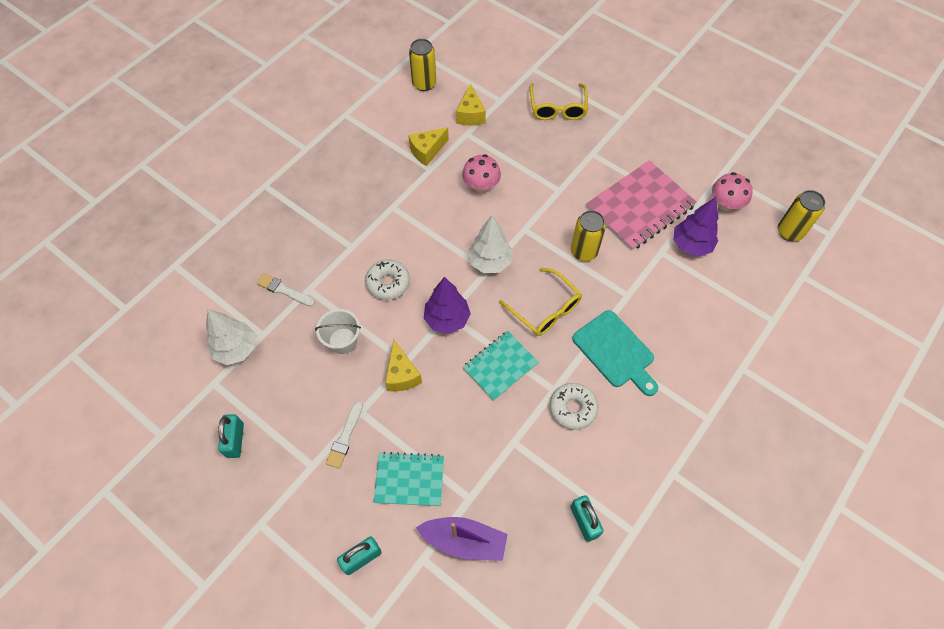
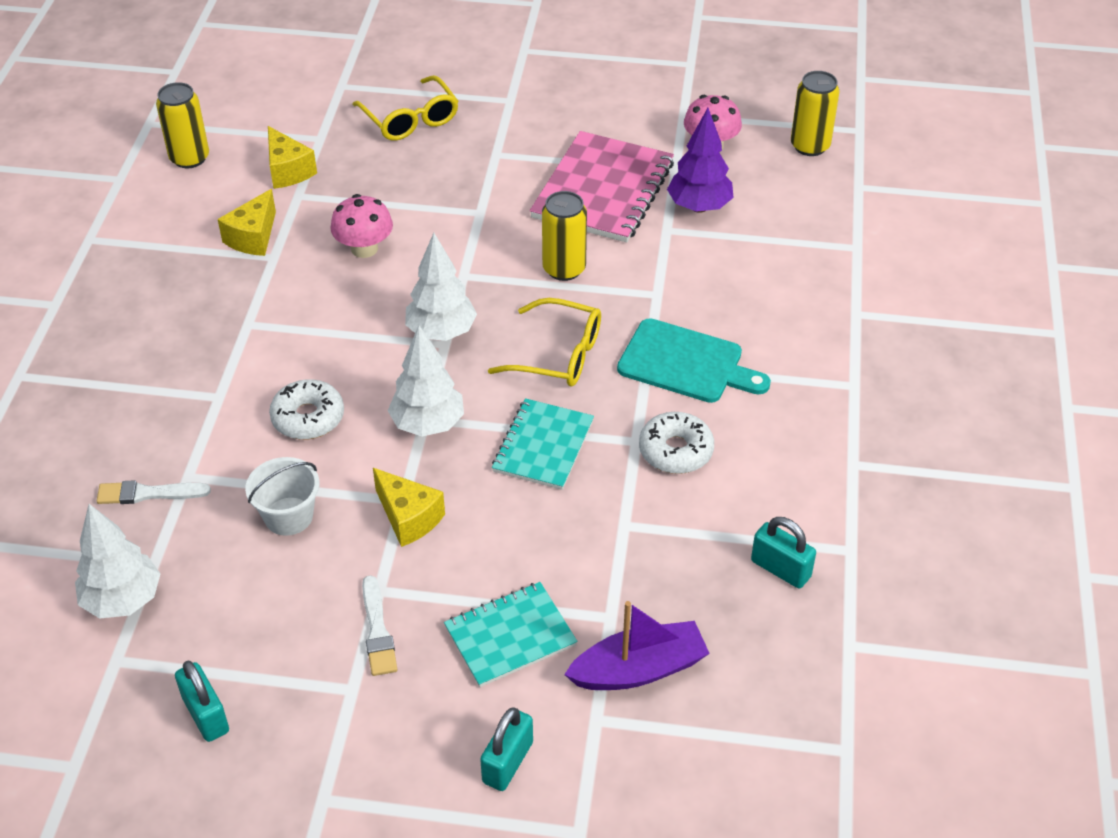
camera: 30 degrees left, 15 degrees down
purple tree [424,277,471,334] -> white tree [388,325,464,436]

